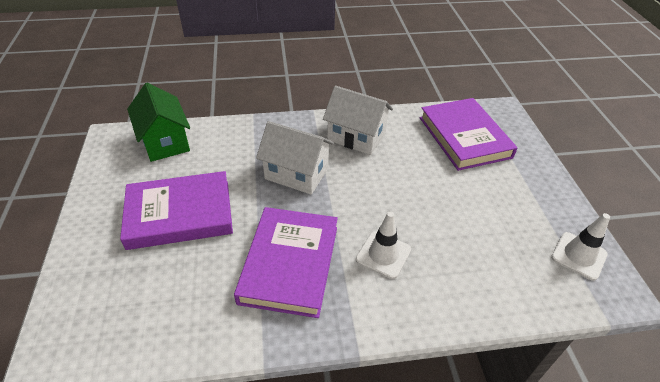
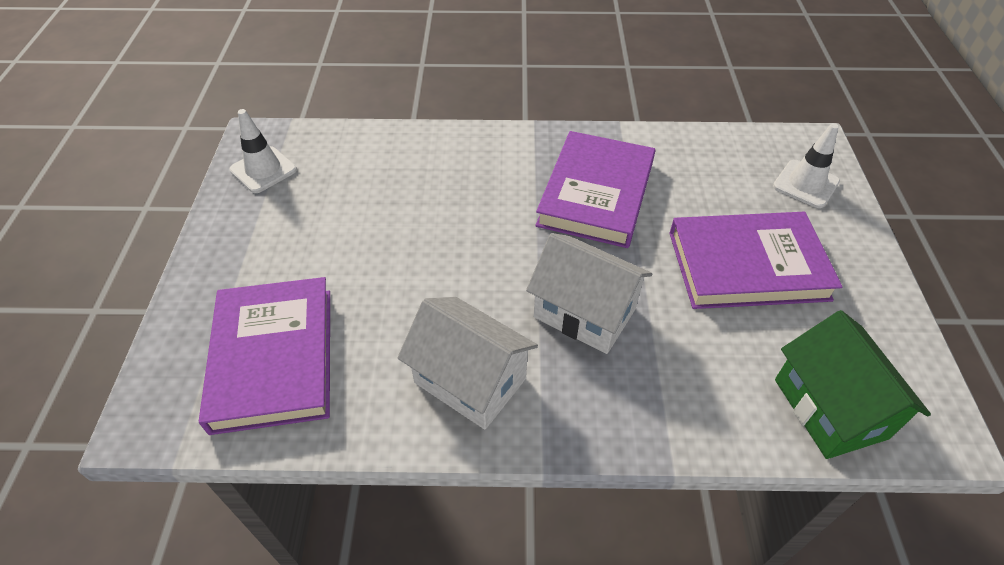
camera: 170 degrees left, 5 degrees up
white traffic cone [356,212,411,279] -> white traffic cone moved to [773,123,840,208]

